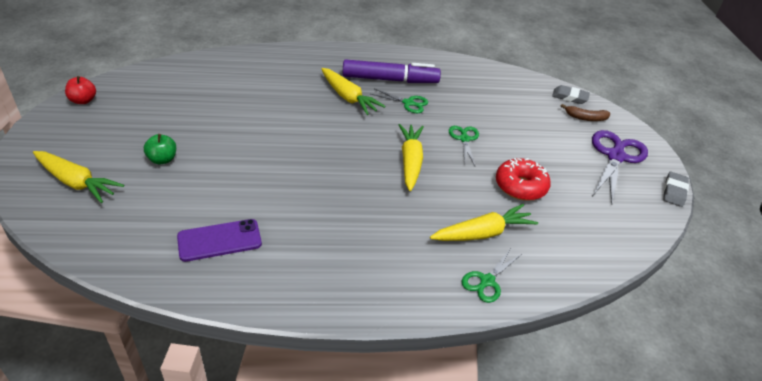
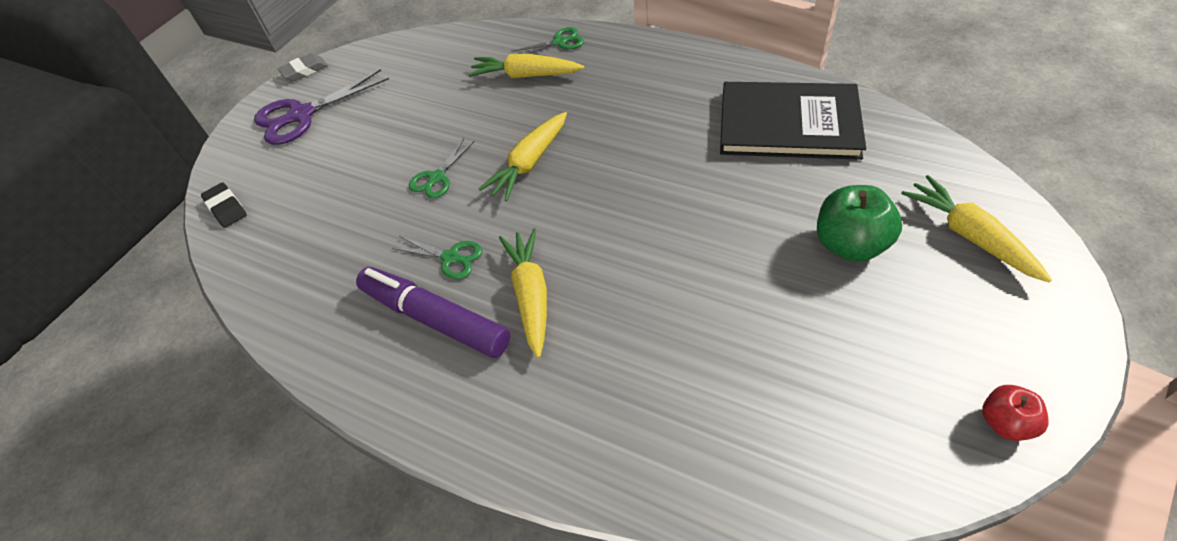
camera: 140 degrees left, 10 degrees up
green apple [144,134,176,165] -> green apple [817,185,902,262], size x1.71
purple phone [177,219,262,262] -> black book [720,82,866,160]
green scissors [371,89,428,113] -> green scissors turned 150 degrees clockwise [392,236,482,279]
red donut [496,158,551,201] -> none
grey eraser [552,85,590,104] -> black eraser [201,182,247,228]
brown banana [561,104,610,121] -> none

